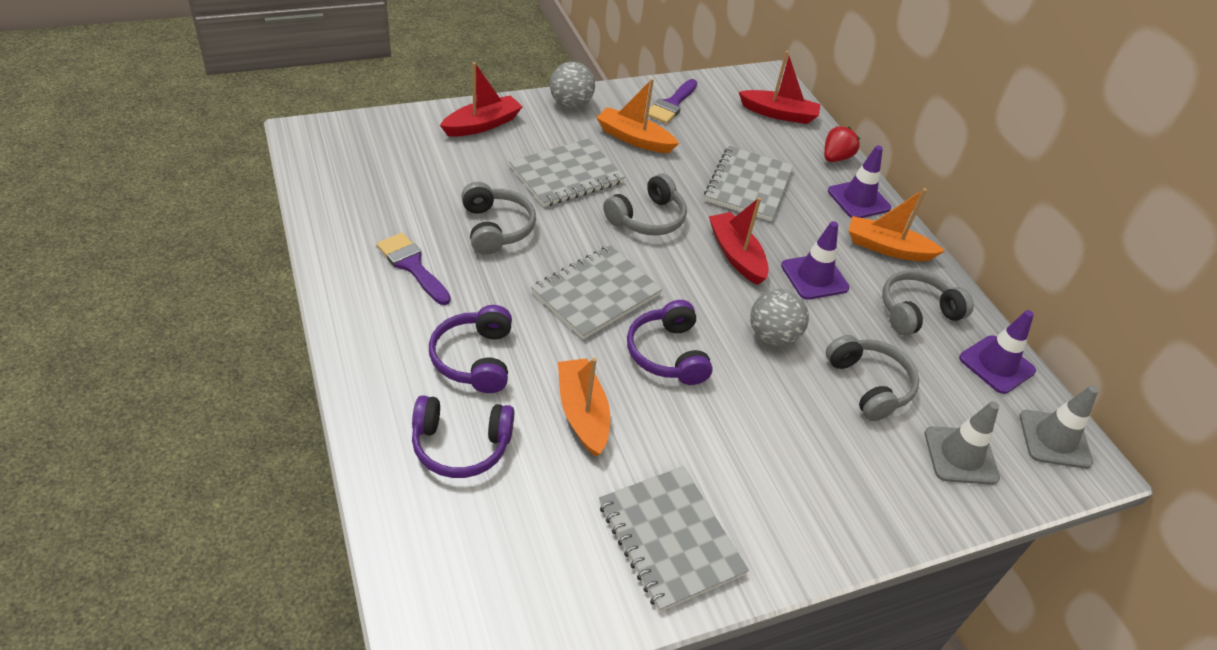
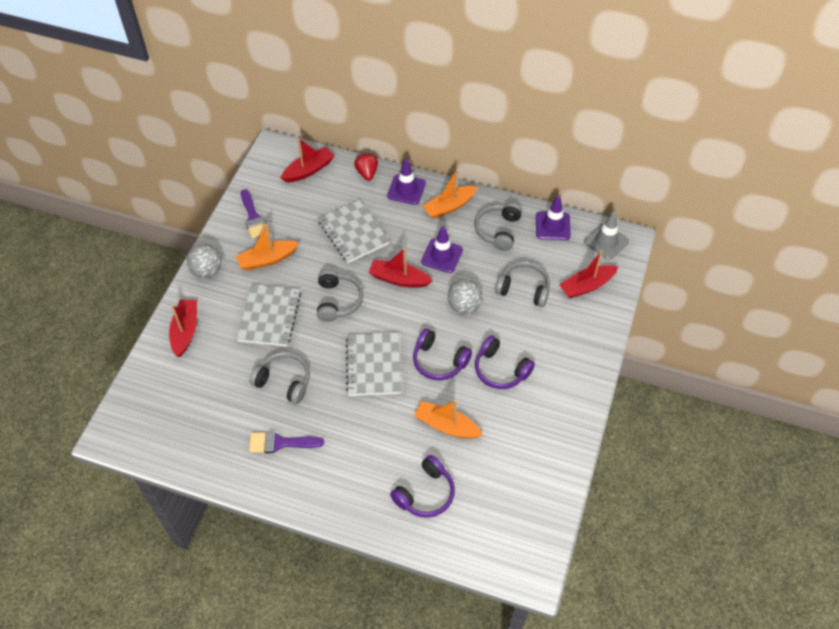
camera: 45 degrees left, 10 degrees up
purple headphones [429,305,512,393] -> purple headphones moved to [475,336,535,389]
grey notebook [599,466,749,612] -> none
grey traffic cone [925,401,1000,485] -> red boat [559,251,618,298]

